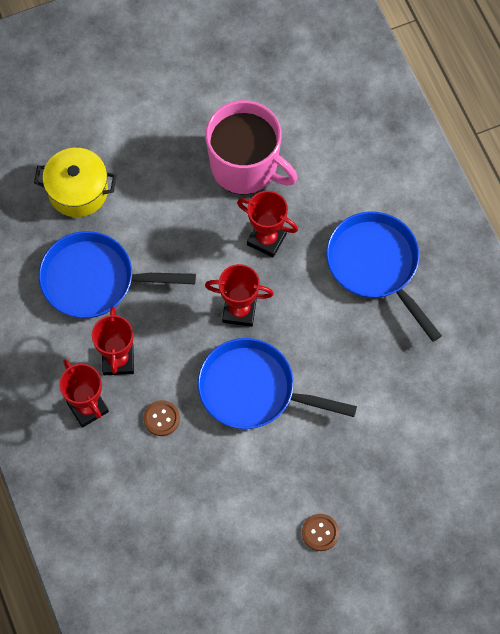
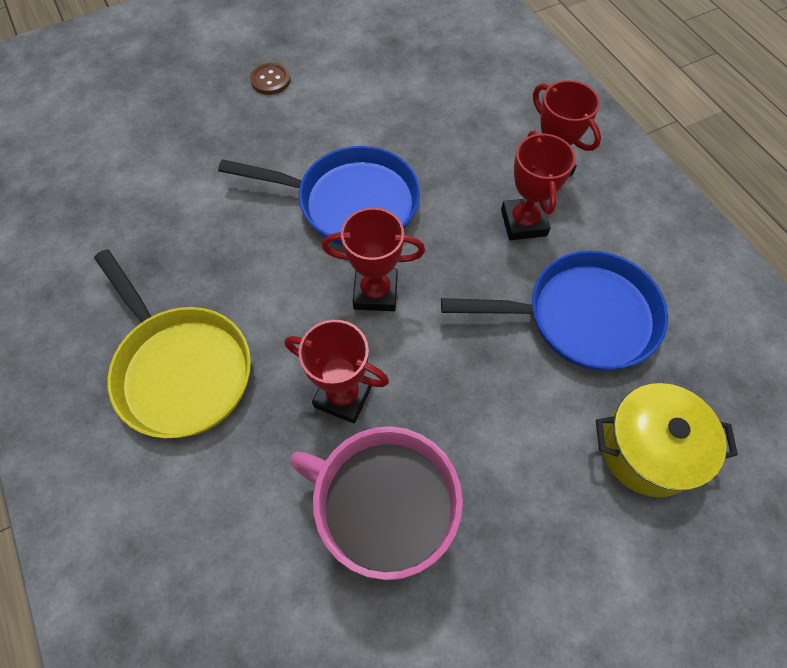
camera: 175 degrees right, 5 degrees down
brown button [143,400,180,436] -> none
blue pan [326,211,442,342] -> yellow pan [94,249,251,438]

